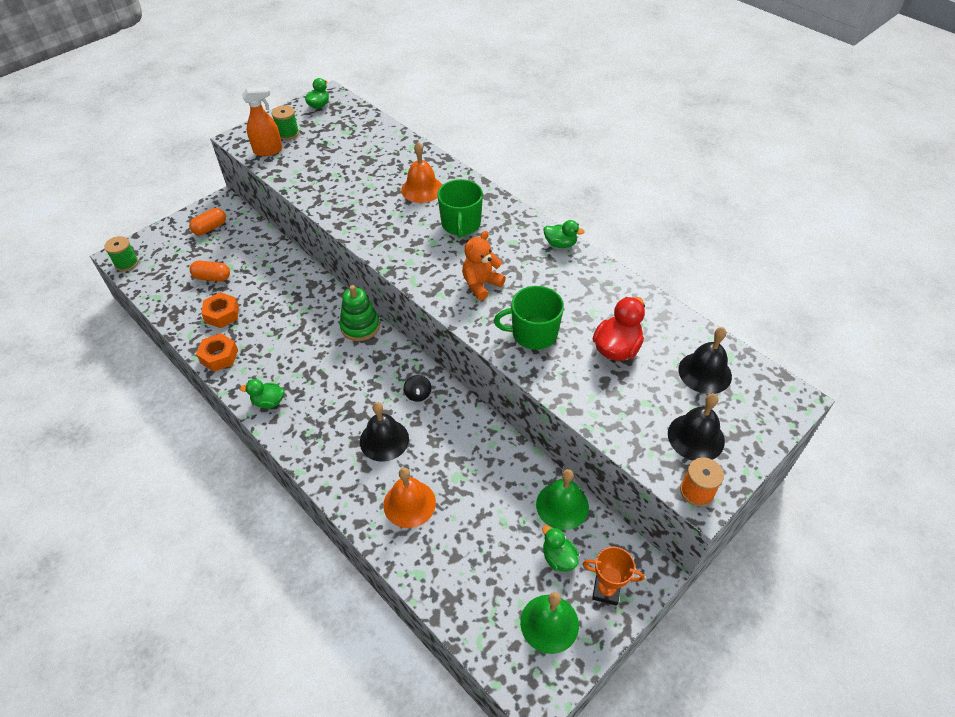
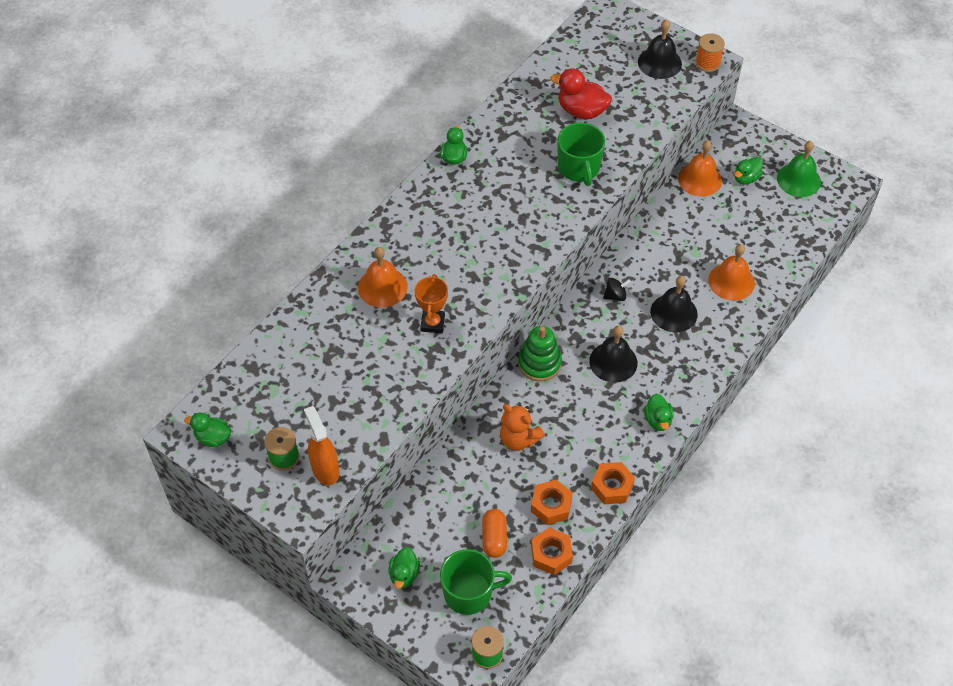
camera: 100 degrees left, 5 degrees up
orange capsule [189,208,226,235] -> green duck [388,547,420,589]
green mug [437,179,483,238] -> green mug moved to [440,549,512,615]
orange teddy bear [462,231,506,301] -> orange teddy bear moved to [500,404,545,451]
green bell [536,469,589,530] -> orange bell [678,140,722,197]
orange trophy [583,547,644,606] -> orange trophy moved to [415,274,448,333]
black bell [678,327,732,394] -> black bell moved to [589,326,637,383]
none -> orange nut [531,527,573,575]

